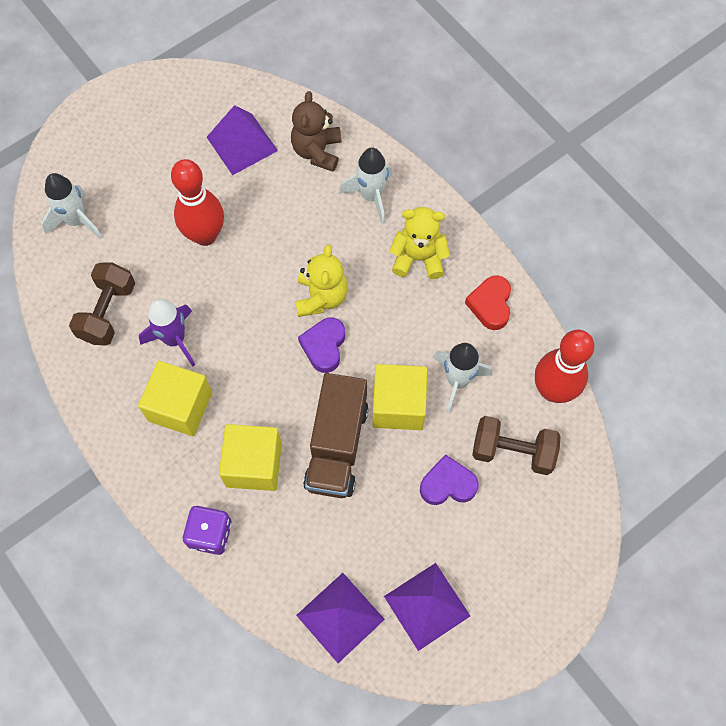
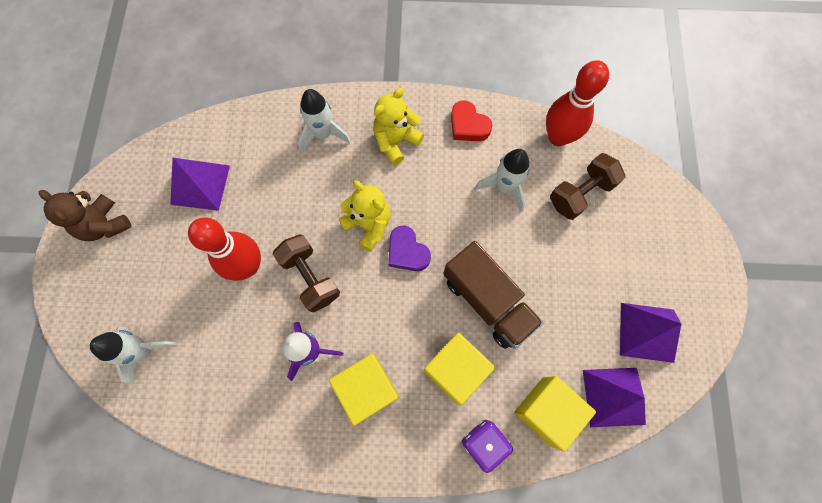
camera: 50 degrees left, 5 degrees up
brown dumbbell [69,263,135,346] -> brown dumbbell moved to [273,234,340,313]
brown teddy bear [291,91,341,172] -> brown teddy bear moved to [39,190,131,241]
yellow cube [372,364,427,430] -> yellow cube moved to [514,376,596,452]
purple heart [420,454,479,505] -> none

